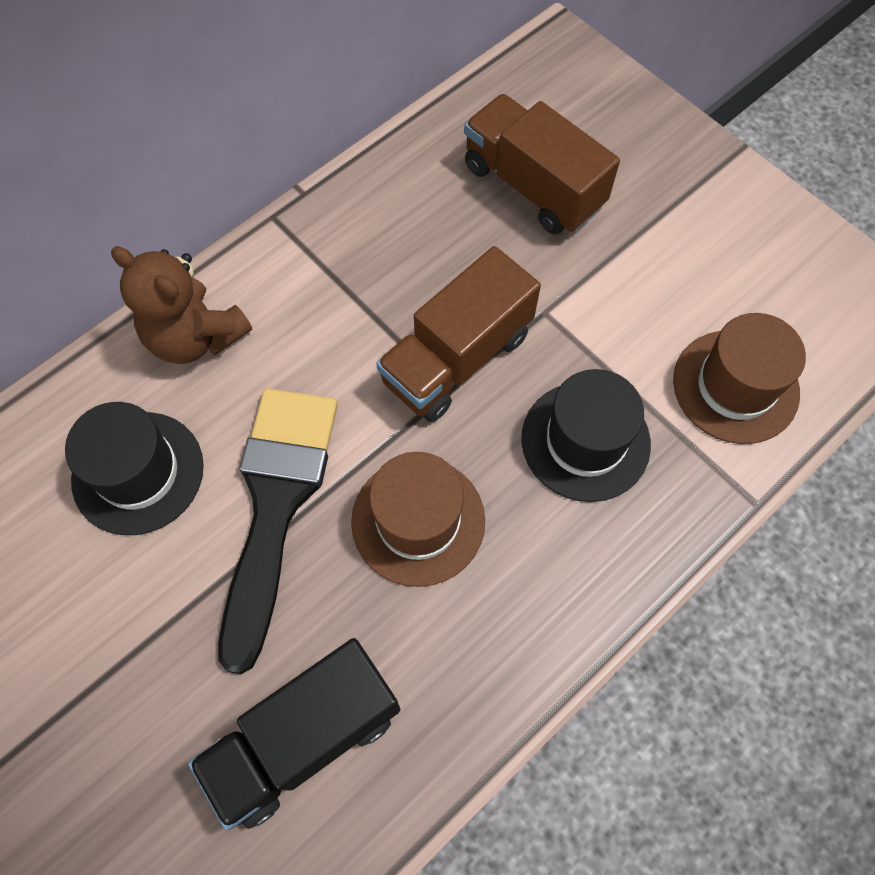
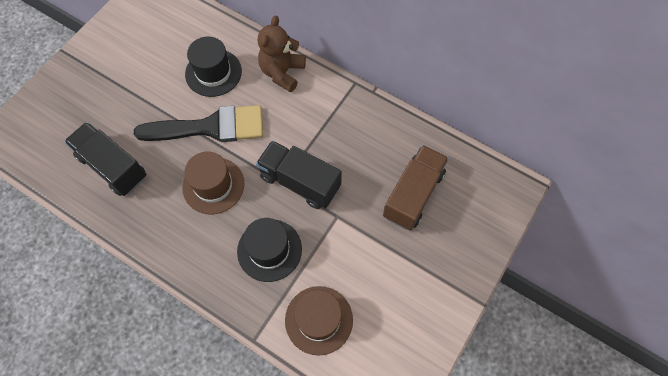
camera: 75 degrees right, 0 degrees up
brown truck [376,246,541,422] -> black truck [256,140,342,209]

